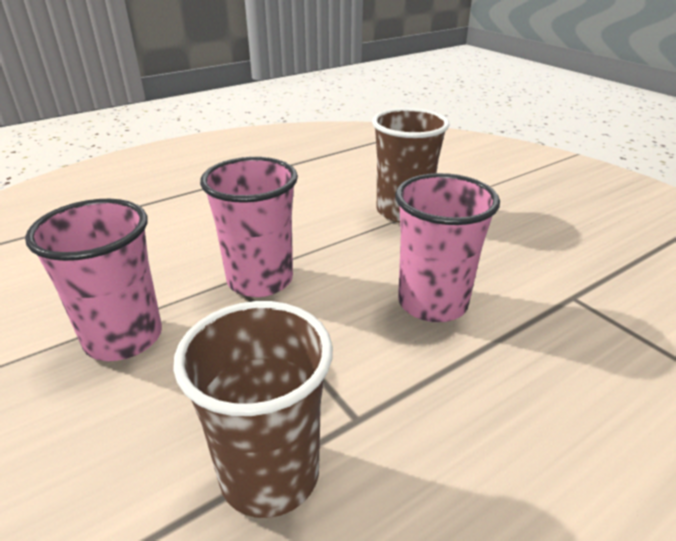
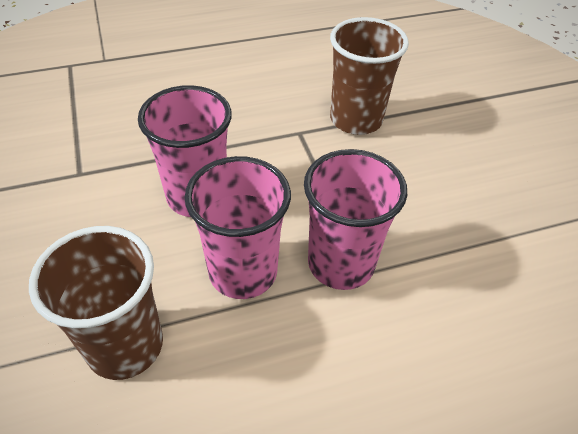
camera: 165 degrees left, 15 degrees up
pink cup [25,199,162,361] -> pink cup moved to [184,156,291,299]

